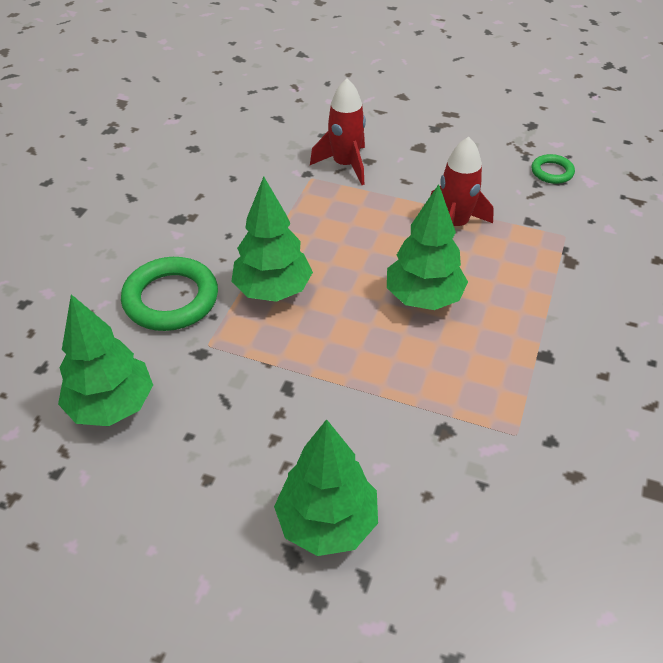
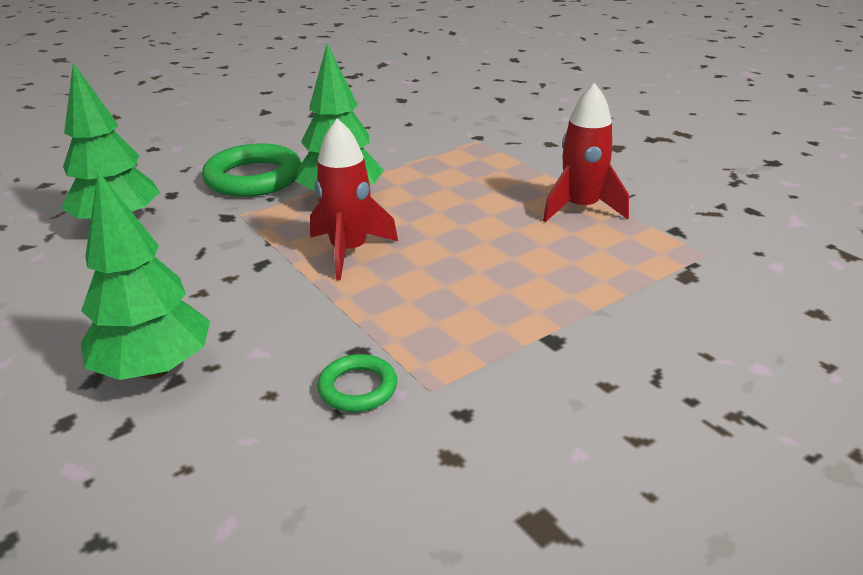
camera: 35 degrees right, 15 degrees down
red rocket [310,78,366,185] -> red rocket moved to [310,118,398,280]
green tree [387,184,468,310] -> none
green ring [531,154,575,184] -> green ring moved to [317,354,397,412]

